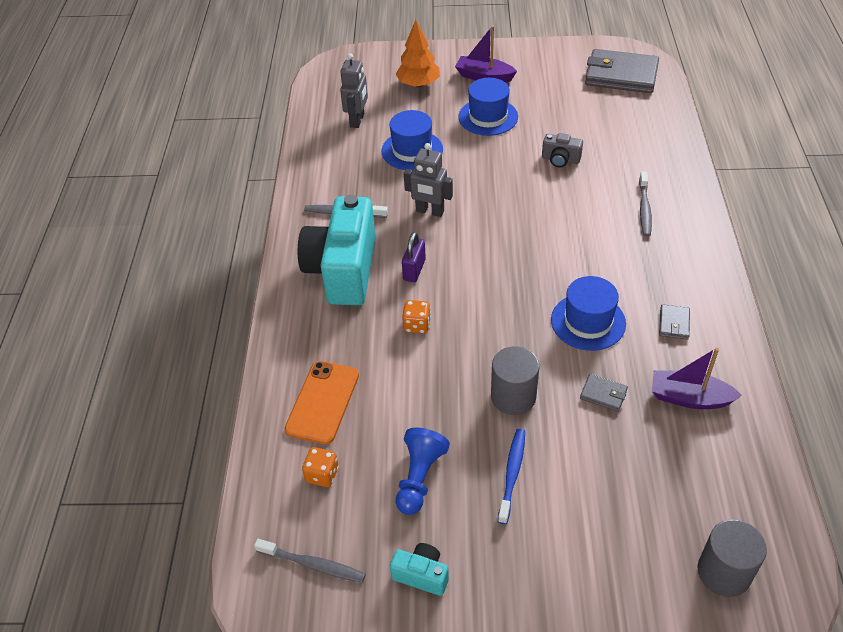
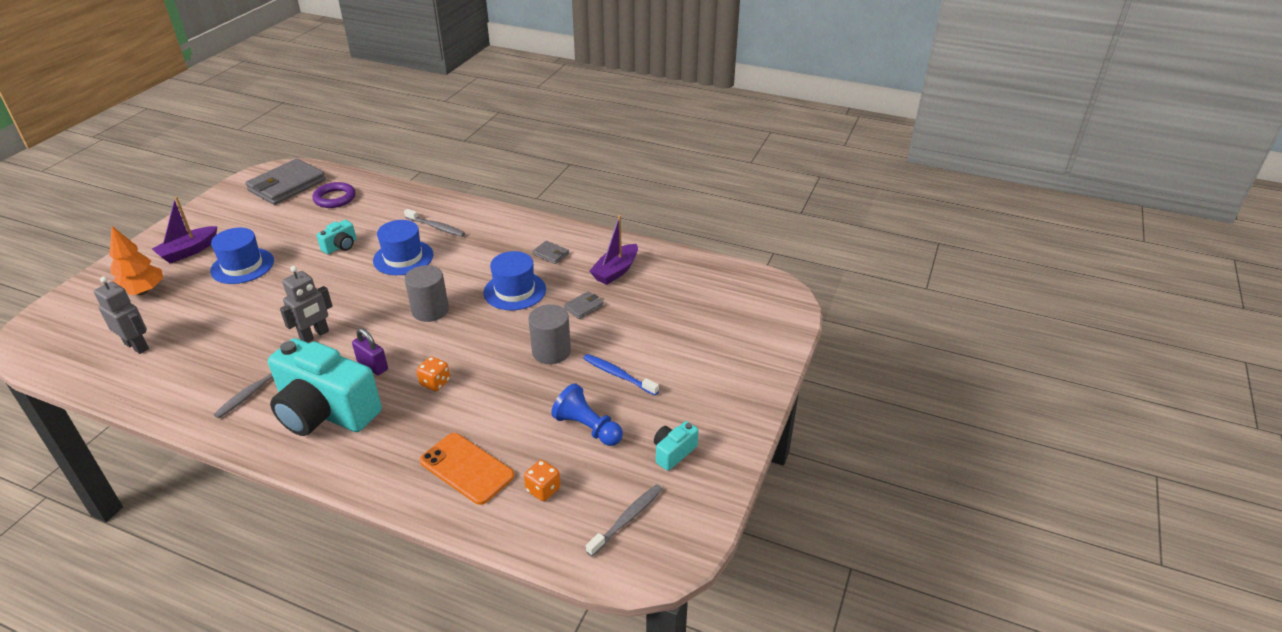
camera: 70 degrees left, 10 degrees down
blue hat [381,110,443,170] -> blue hat moved to [373,220,433,275]
grey camera [542,133,583,167] -> turquoise camera [316,220,356,254]
grey cylinder [698,519,767,597] -> grey cylinder moved to [405,265,449,322]
none -> purple ring [313,182,356,208]

